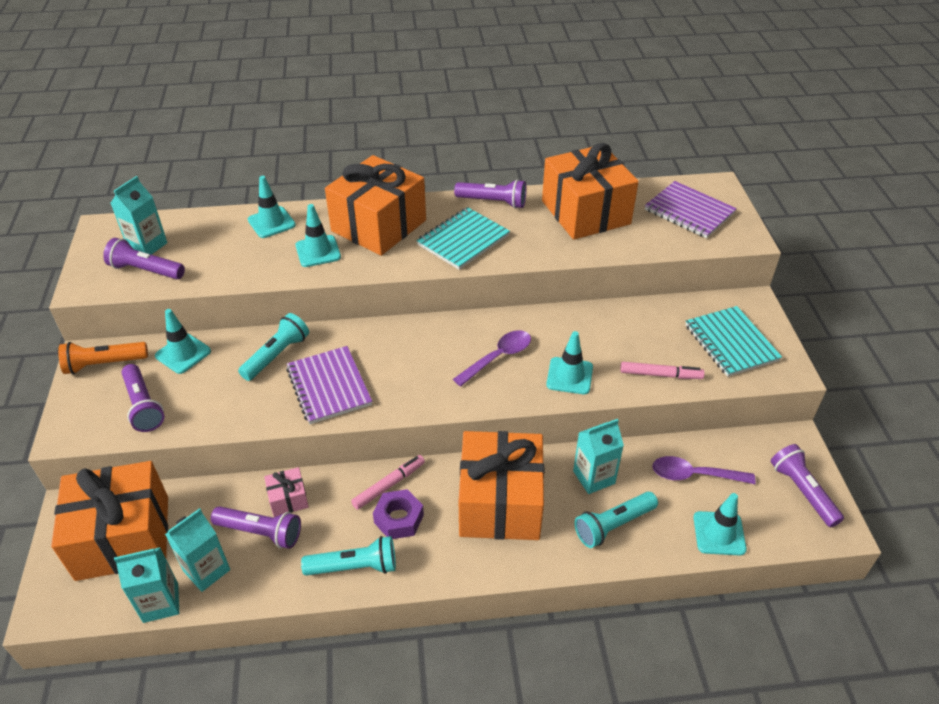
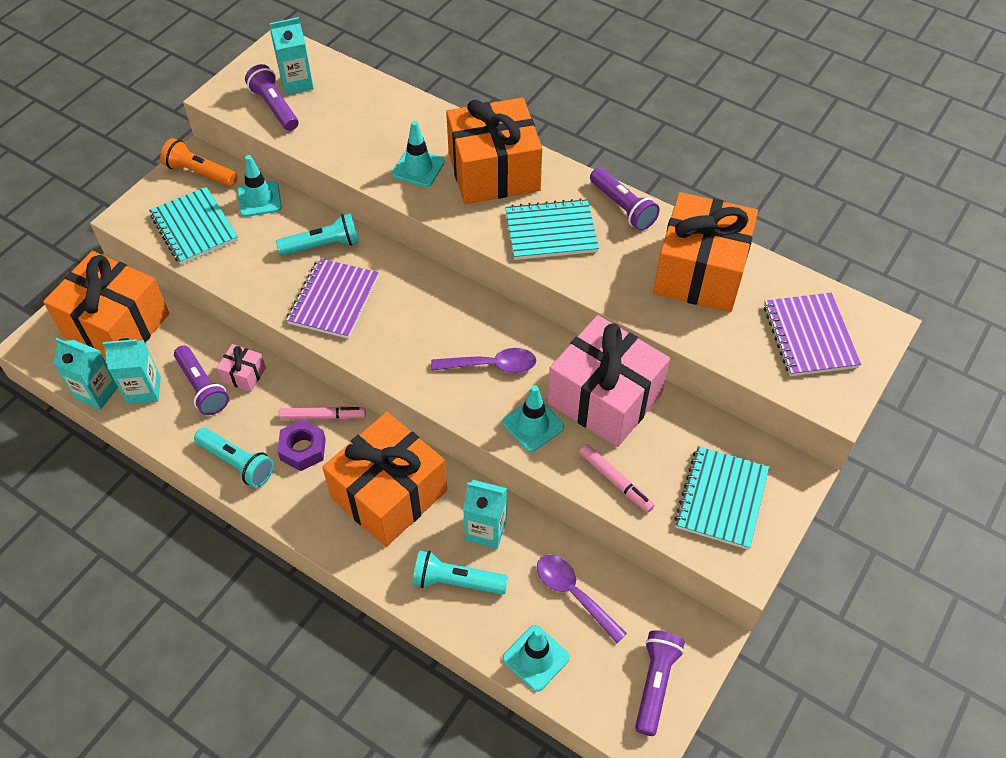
camera: 40 degrees right, 10 degrees up
purple flashlight [121,364,164,432] -> turquoise notebook [149,187,238,265]
turquoise traffic cone [248,176,296,238] -> none
none -> pink gift [547,315,670,447]

